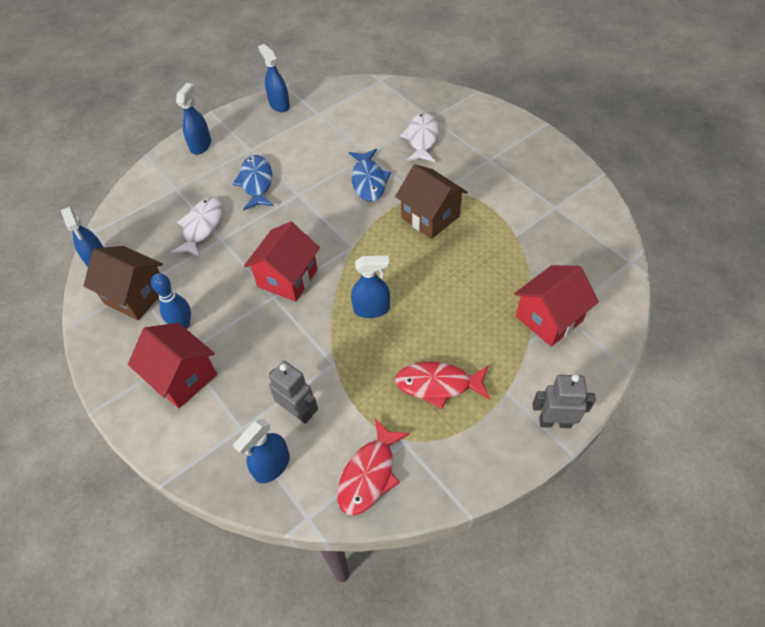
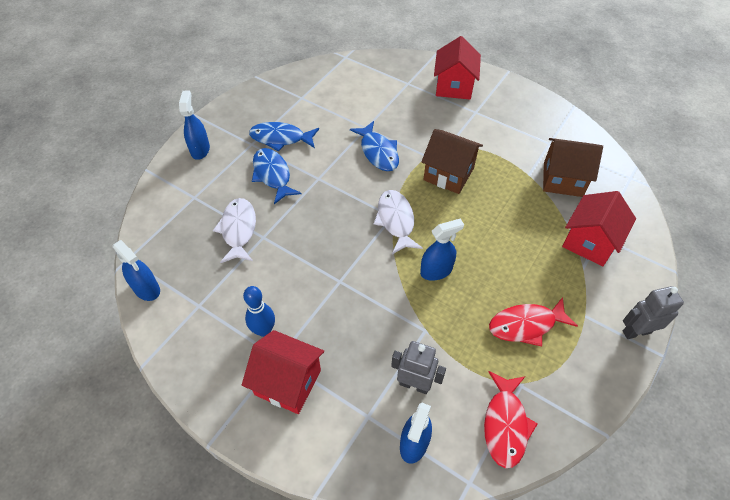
camera: 20 degrees left, 0 degrees up
brown house [83,246,163,320] -> brown house moved to [543,138,603,197]
red house [244,221,320,302] -> red house moved to [434,36,481,99]
blue spray bottle [258,44,290,112] -> none
white fish [400,113,439,162] -> white fish moved to [373,190,423,254]
none -> blue fish [249,122,319,151]

